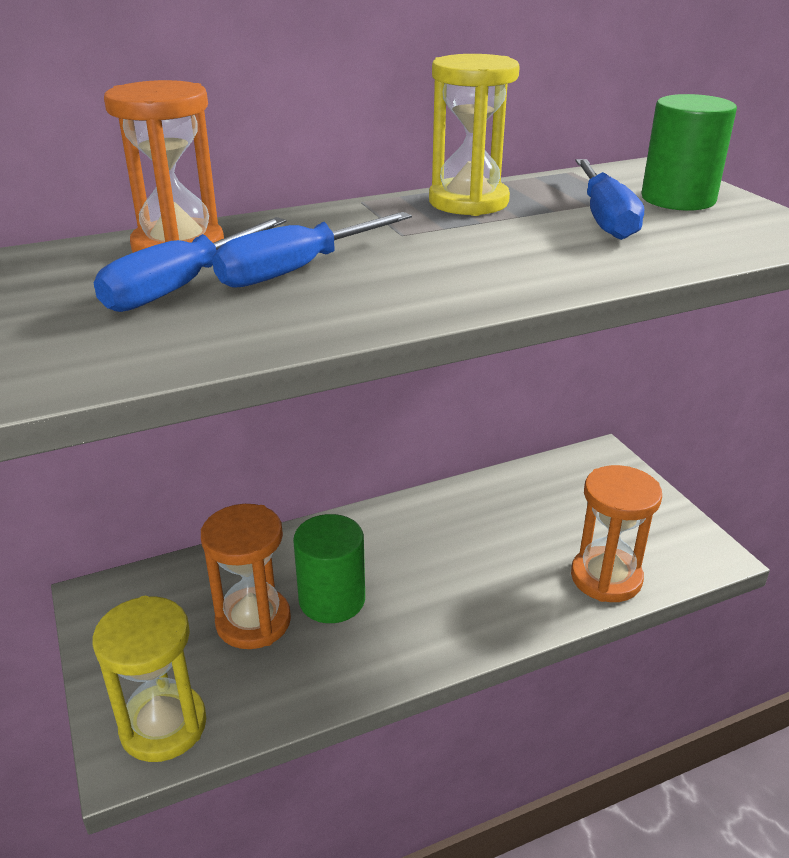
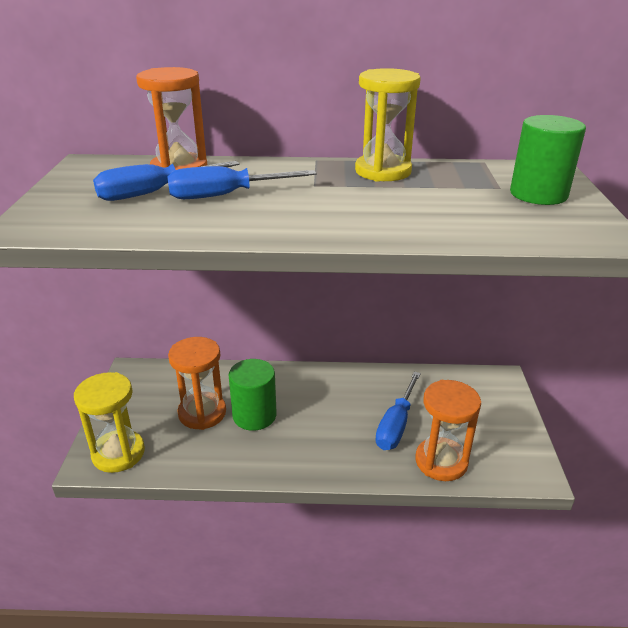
camera: 25 degrees right, 0 degrees up
blue screwdriver [576,159,644,240] -> blue screwdriver moved to [375,372,421,450]

